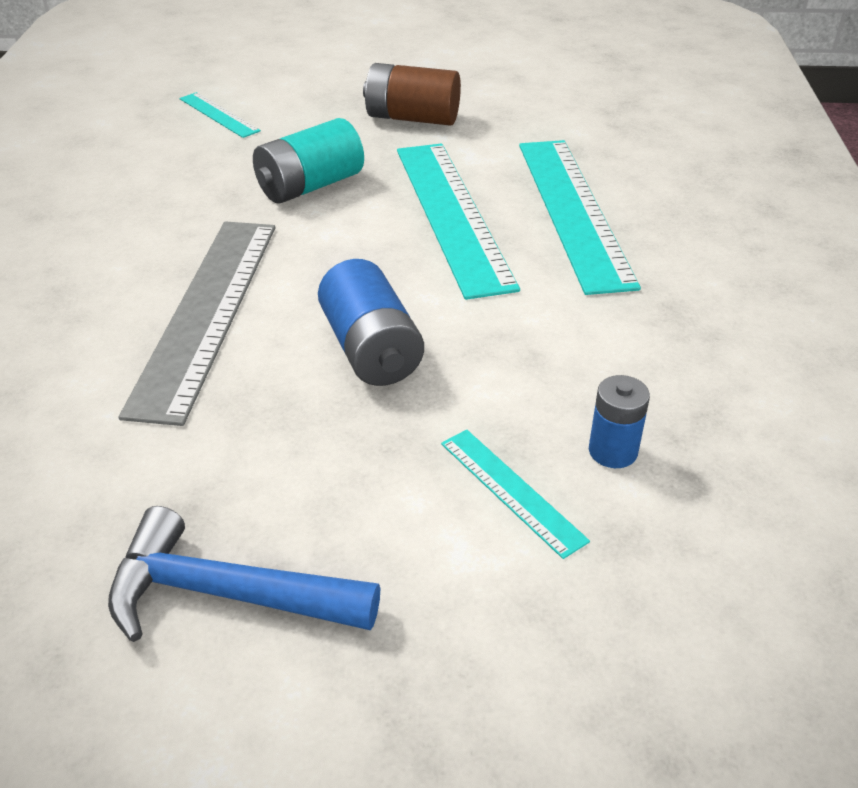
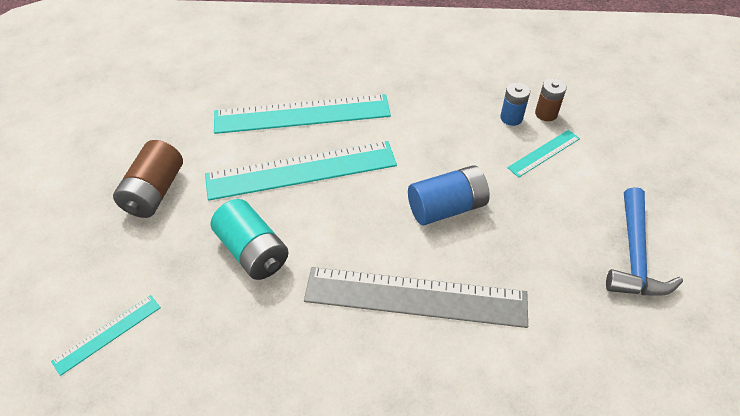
camera: 90 degrees left, 10 degrees up
none -> brown battery [535,78,567,121]

